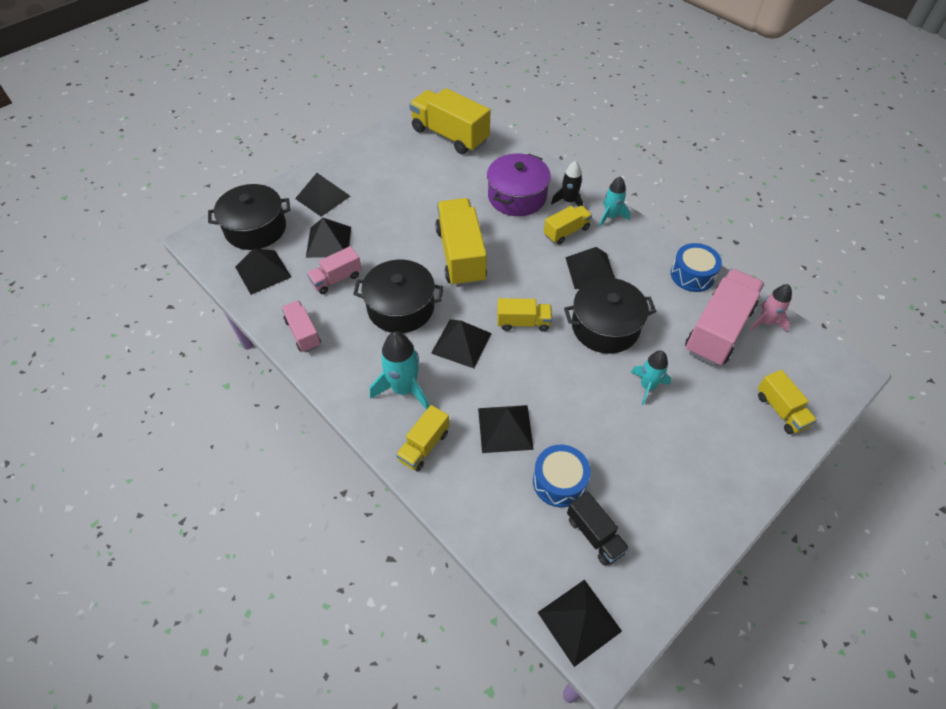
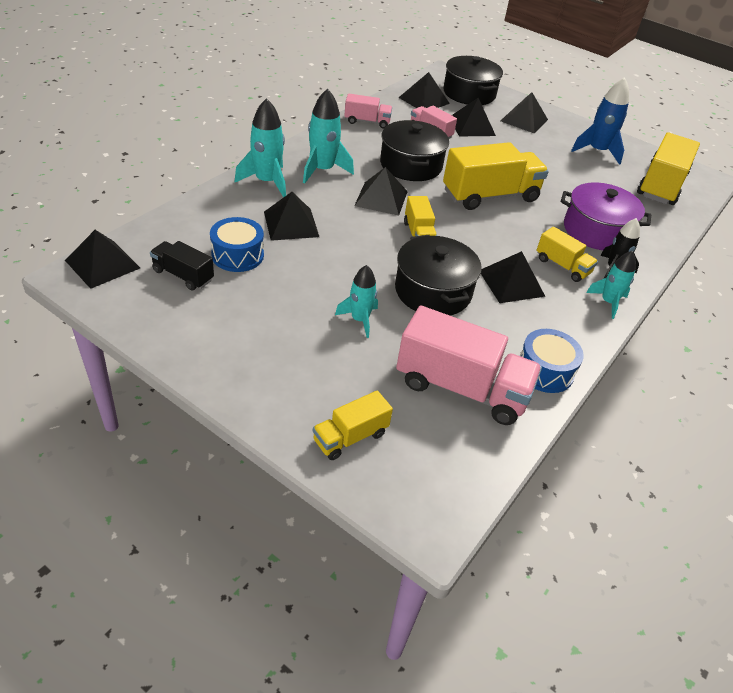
camera: 75 degrees right, 10 degrees down
pink truck [281,300,321,353] -> pink truck turned 45 degrees clockwise [344,94,392,128]
yellow truck [396,405,449,472] -> turquoise rocket [235,98,286,198]
black truck [567,492,629,566] -> black truck turned 75 degrees clockwise [150,241,214,290]
pink rocket [749,284,792,332] -> none
none -> blue rocket [571,77,629,165]

